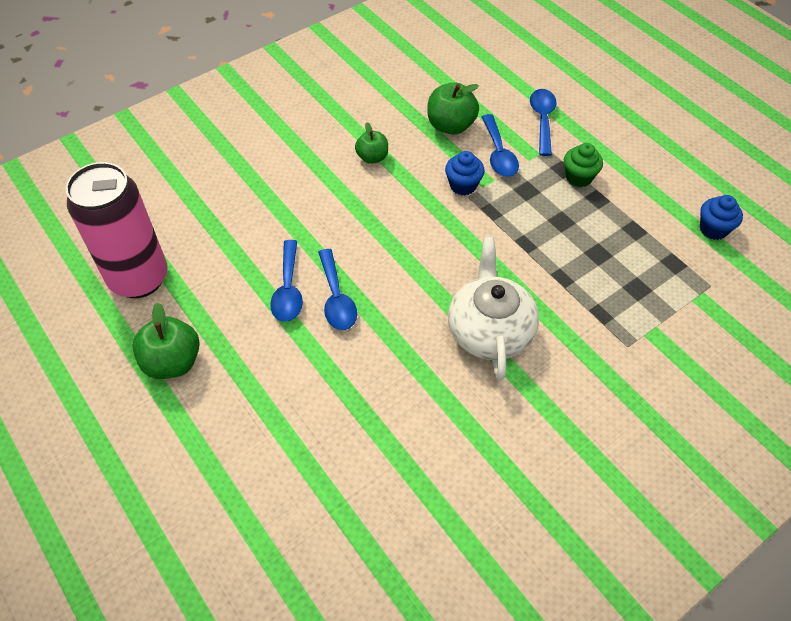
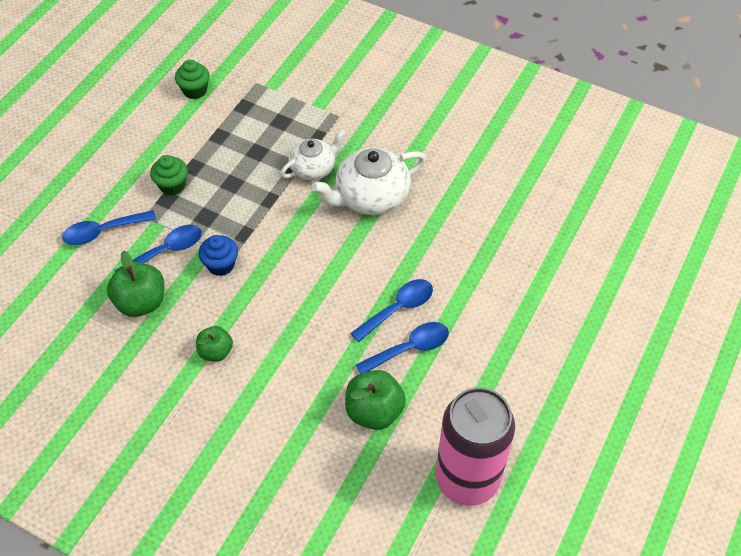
camera: 115 degrees left, 0 degrees up
green apple [132,302,200,379] -> green apple moved to [345,370,406,430]
blue cupcake [700,195,743,240] -> green cupcake [175,60,210,99]
none -> white teapot [280,129,346,181]

